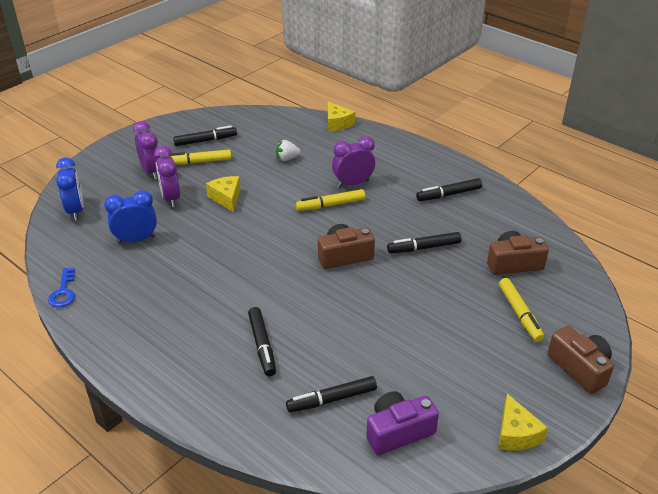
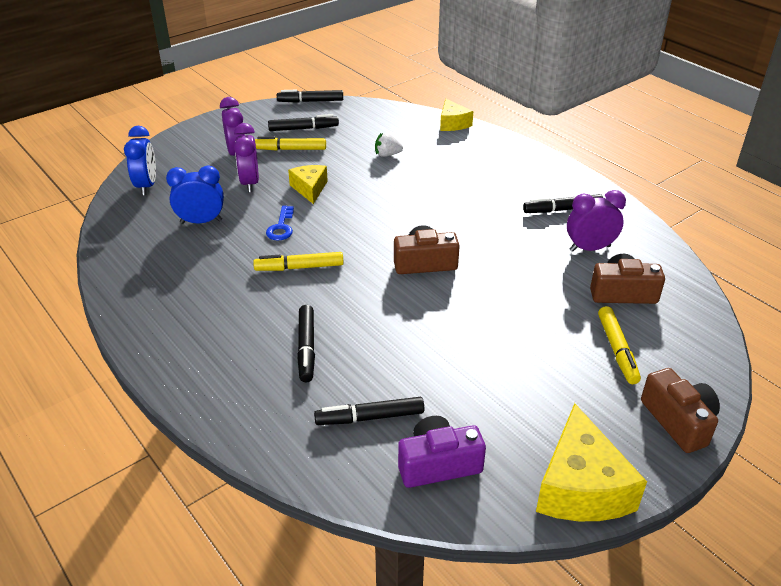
camera: 10 degrees right, 0 degrees up
blue key [48,268,75,307] -> blue key moved to [266,205,294,240]
yellow marker [296,189,365,211] -> yellow marker moved to [253,252,344,271]
purple clock [332,136,375,188] -> purple clock moved to [567,190,626,252]
black marker [387,232,462,253] -> black marker moved to [277,90,343,103]
yellow cheese [498,393,548,451] -> yellow cheese [536,403,647,521], size x1.70

